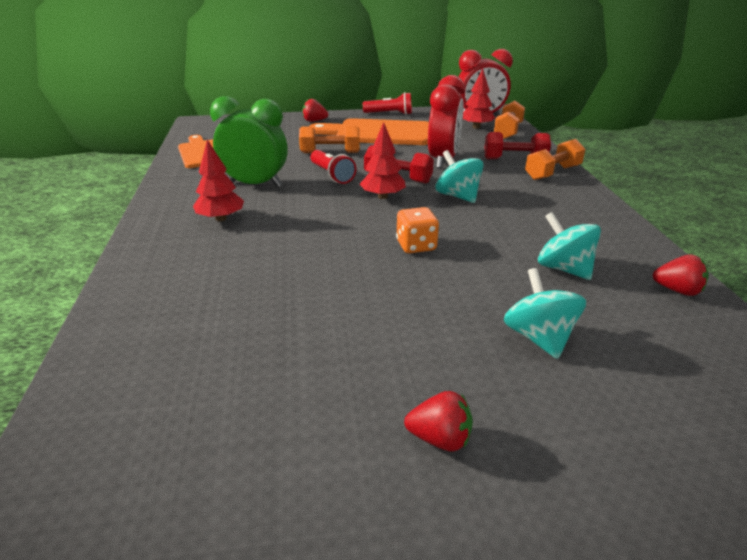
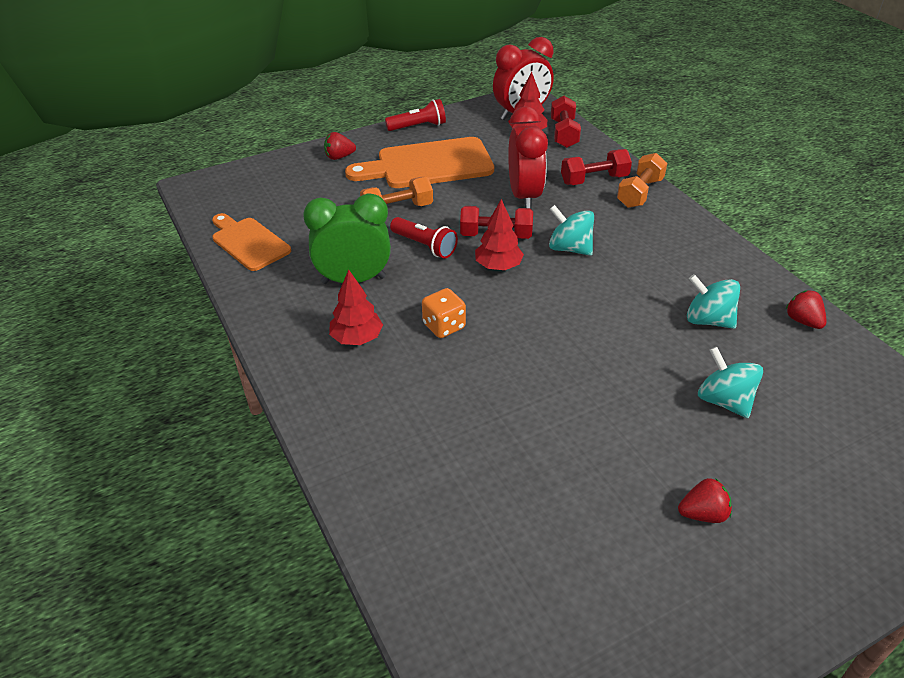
camera: 20 degrees left, 10 degrees up
orange dice [396,207,439,253] -> orange dice moved to [422,288,466,338]
orange dumbbell [494,101,525,139] -> red dumbbell [551,96,581,148]
red strawberry [652,254,709,296] -> red strawberry turned 120 degrees counterclockwise [786,290,826,329]

